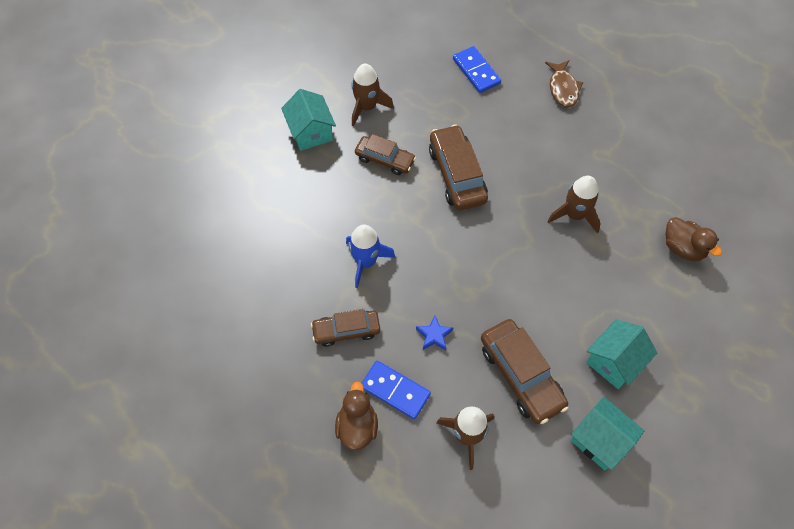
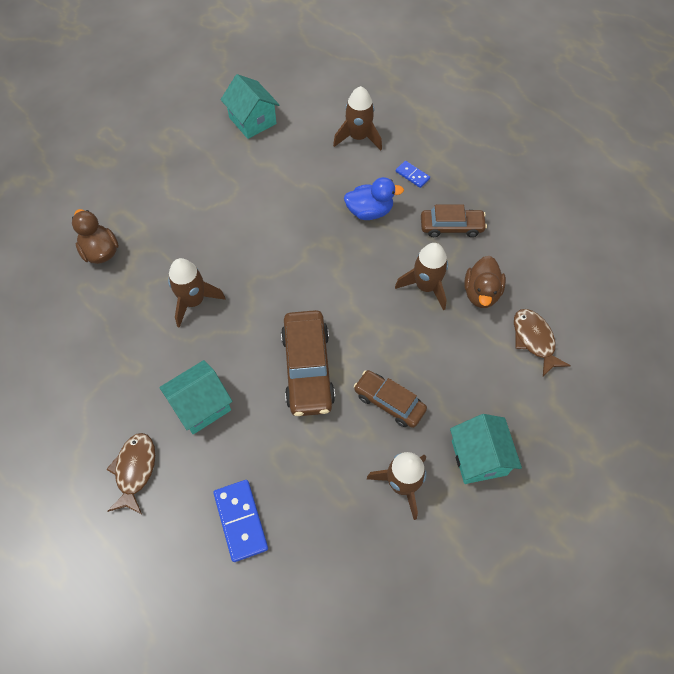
camera: 170 degrees left, 0 degrees up
brown duck [335,381,378,450] -> brown duck moved to [464,256,506,308]
blue rocket [346,225,396,288] -> brown rocket [395,243,448,310]
blue domino [362,361,431,419] -> blue domino [396,161,430,188], size x0.57
blue star [416,315,454,351] -> blue duck [344,177,404,220]
brown car [481,319,569,424] -> none
turquoise house [586,319,657,389] -> turquoise house moved to [159,360,232,434]
none -> brown fish [514,309,571,376]

